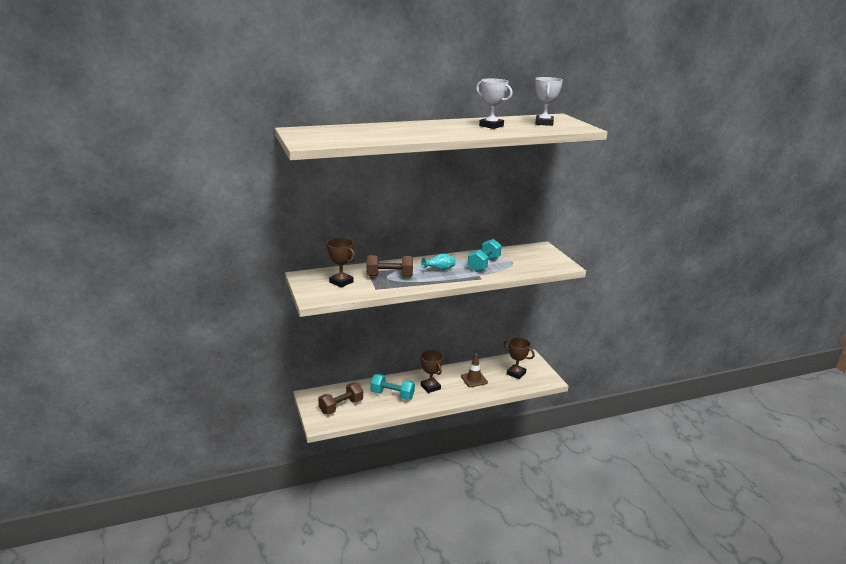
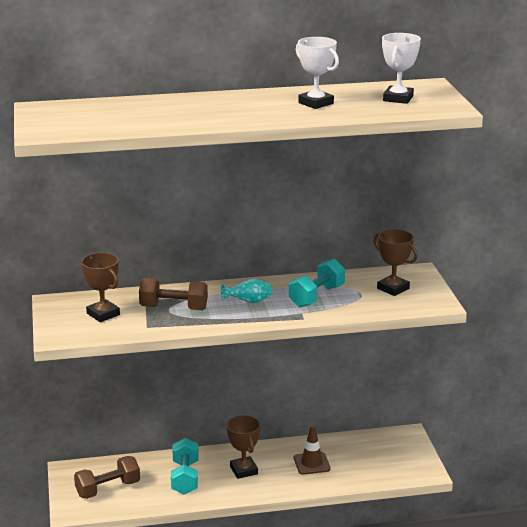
camera: 10 degrees right, 0 degrees up
turquoise dumbbell [371,374,415,400] -> turquoise dumbbell turned 60 degrees clockwise [171,438,199,495]
brown trophy [503,337,535,379] -> brown trophy moved to [374,229,418,296]

